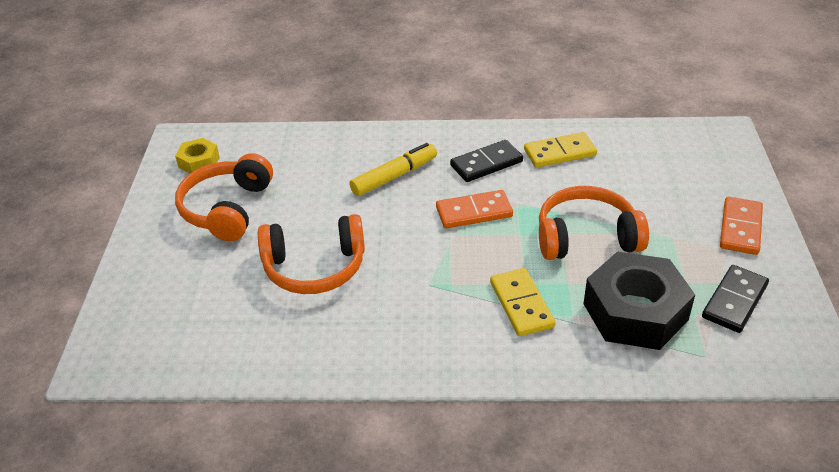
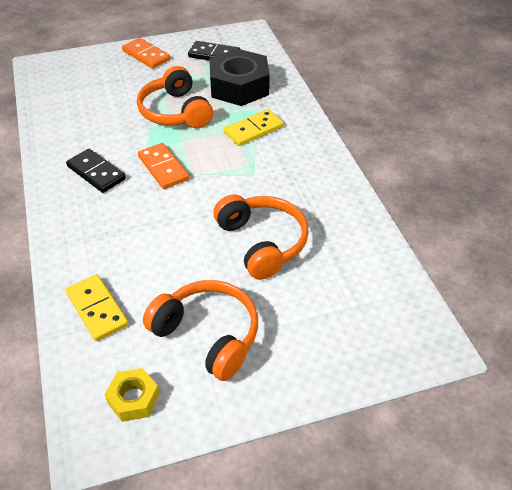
camera: 110 degrees left, 5 degrees up
orange headphones [175,153,273,241] -> orange headphones turned 135 degrees counterclockwise [143,280,258,381]
yellow marker [349,143,437,196] -> none
yellow domino [524,132,597,168] -> yellow domino moved to [66,274,129,341]
orange domino [720,197,763,255] -> orange domino turned 45 degrees clockwise [122,38,170,69]

